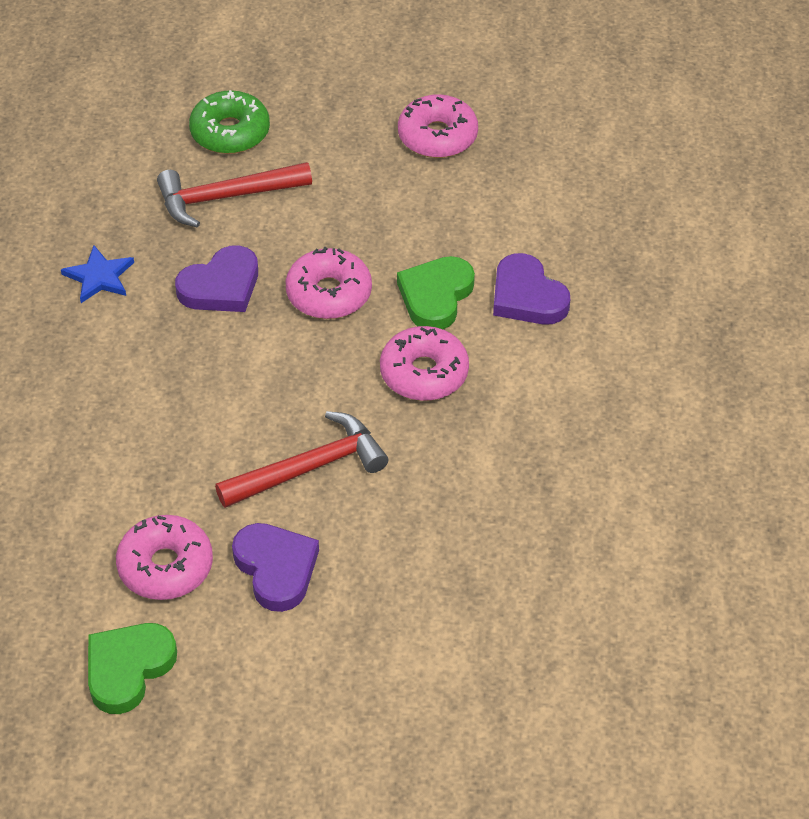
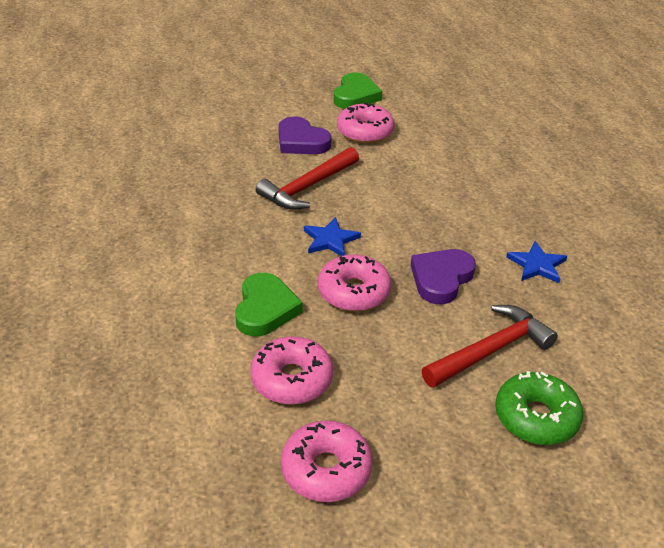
camera: 160 degrees right, 10 degrees down
pink donut [380,326,469,401] -> pink donut moved to [250,336,333,405]
purple heart [493,253,570,324] -> none
none -> blue star [304,217,361,256]

